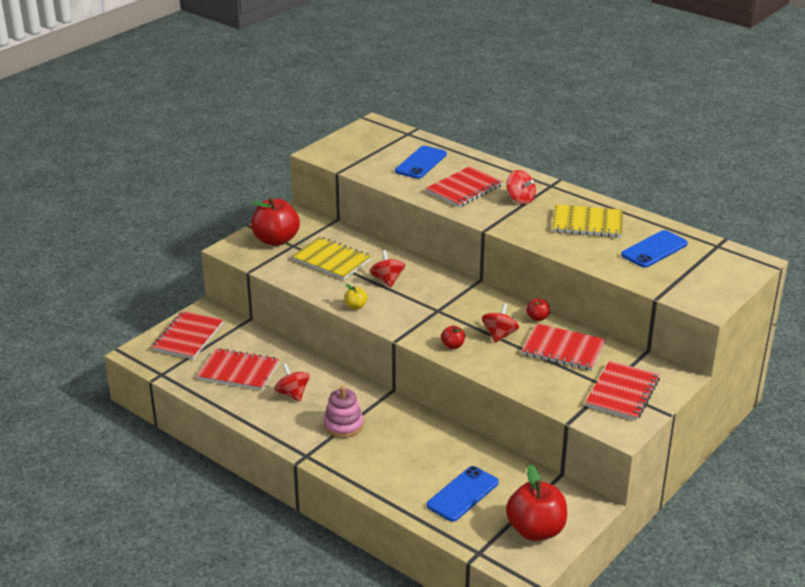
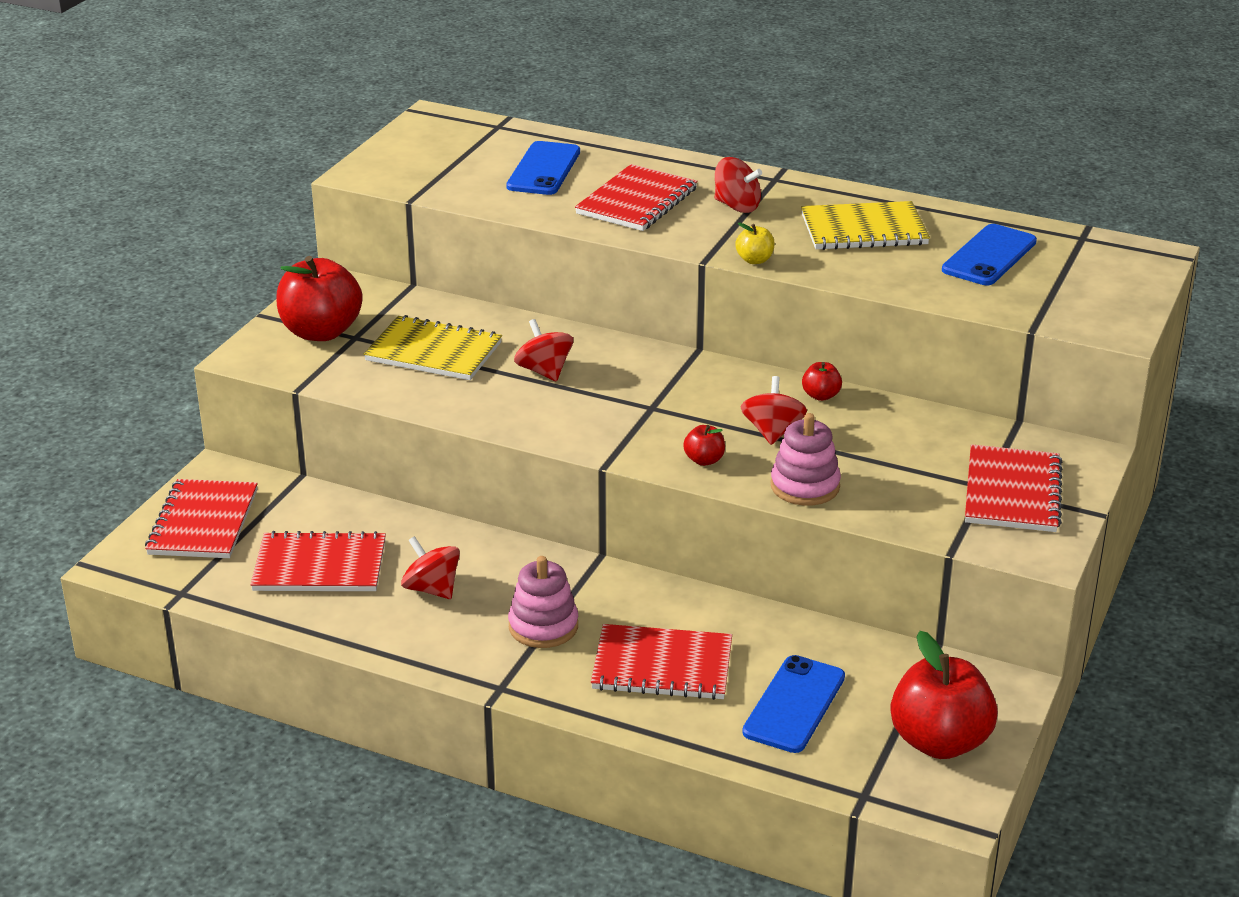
camera: 15 degrees left, 0 degrees up
yellow apple [344,284,367,309] -> yellow apple moved to [735,222,775,264]
red notebook [522,324,606,371] -> red notebook moved to [591,624,732,700]
none -> pink stacking toy [770,413,841,506]

